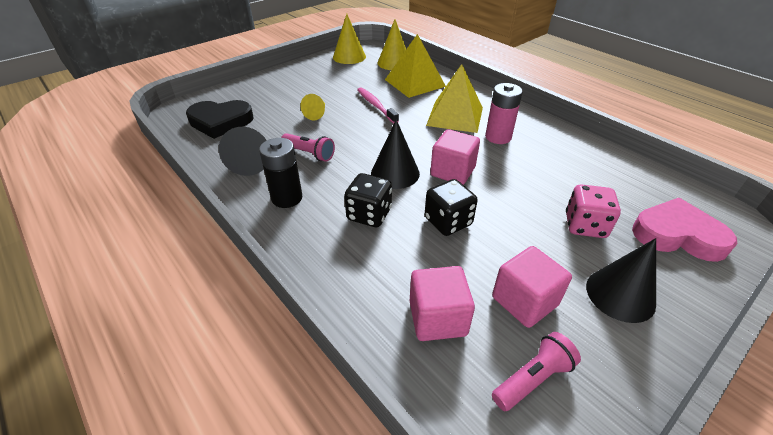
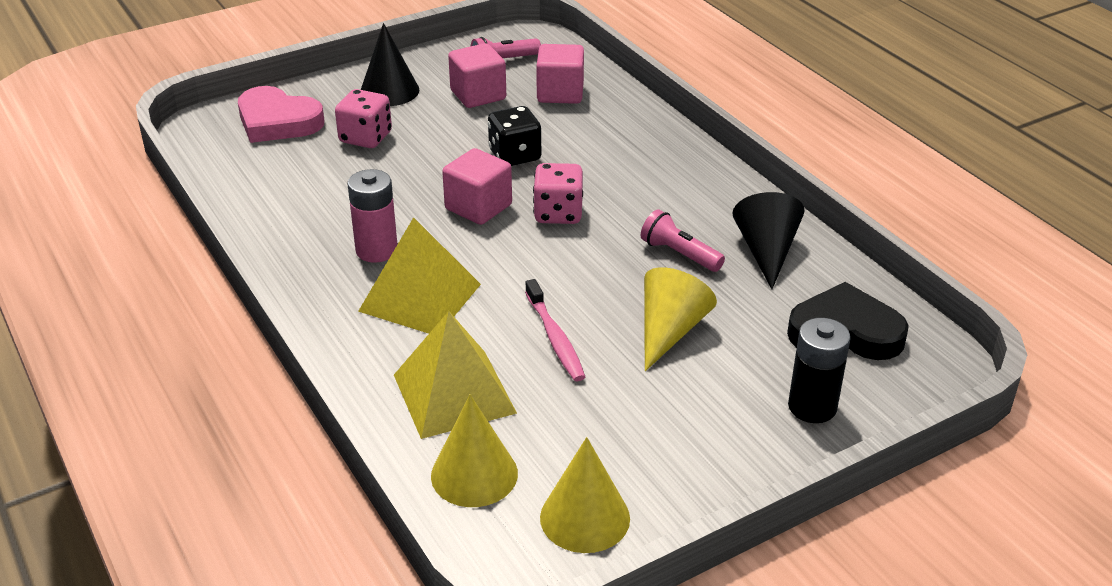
camera: 170 degrees left, 5 degrees down
black battery [259,138,302,208] -> black battery moved to [788,318,851,423]
yellow cone [301,94,325,120] -> yellow cone [644,267,717,371], size x1.61
black dice [344,173,392,227] -> none
black cone [371,119,420,189] -> pink dice [533,163,583,224]

